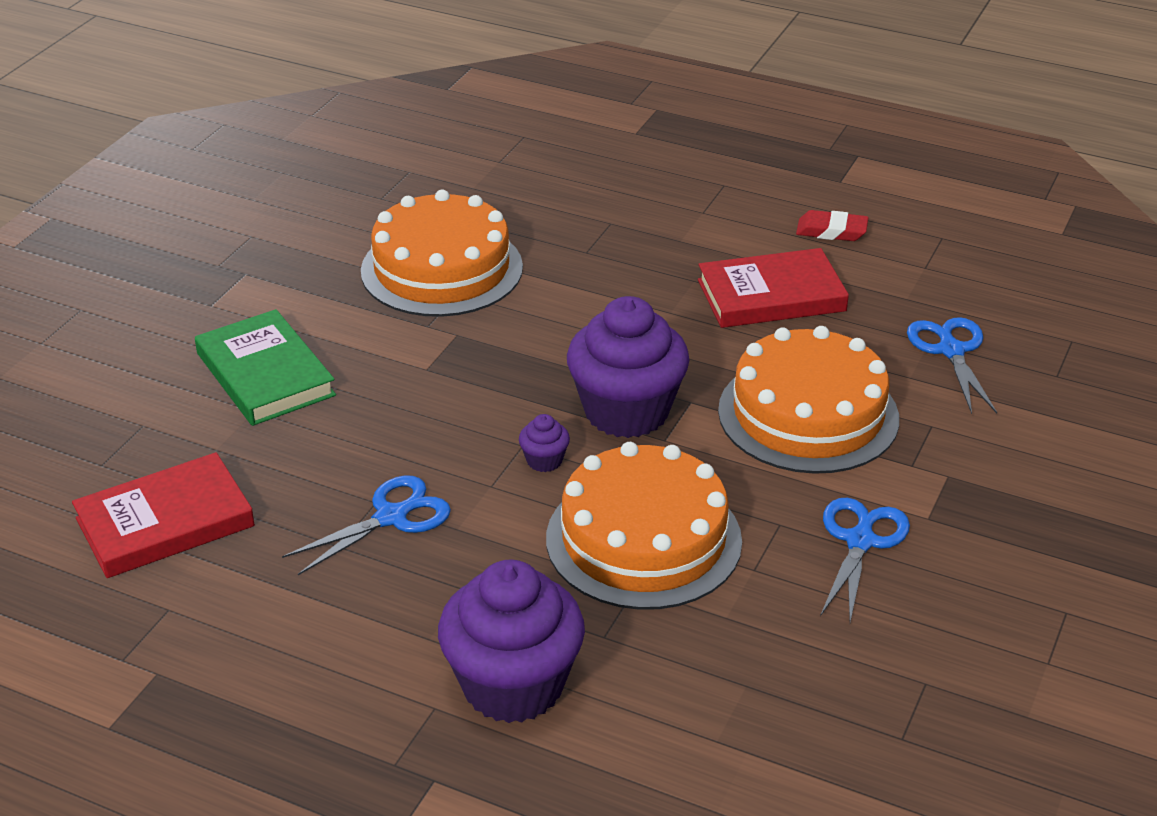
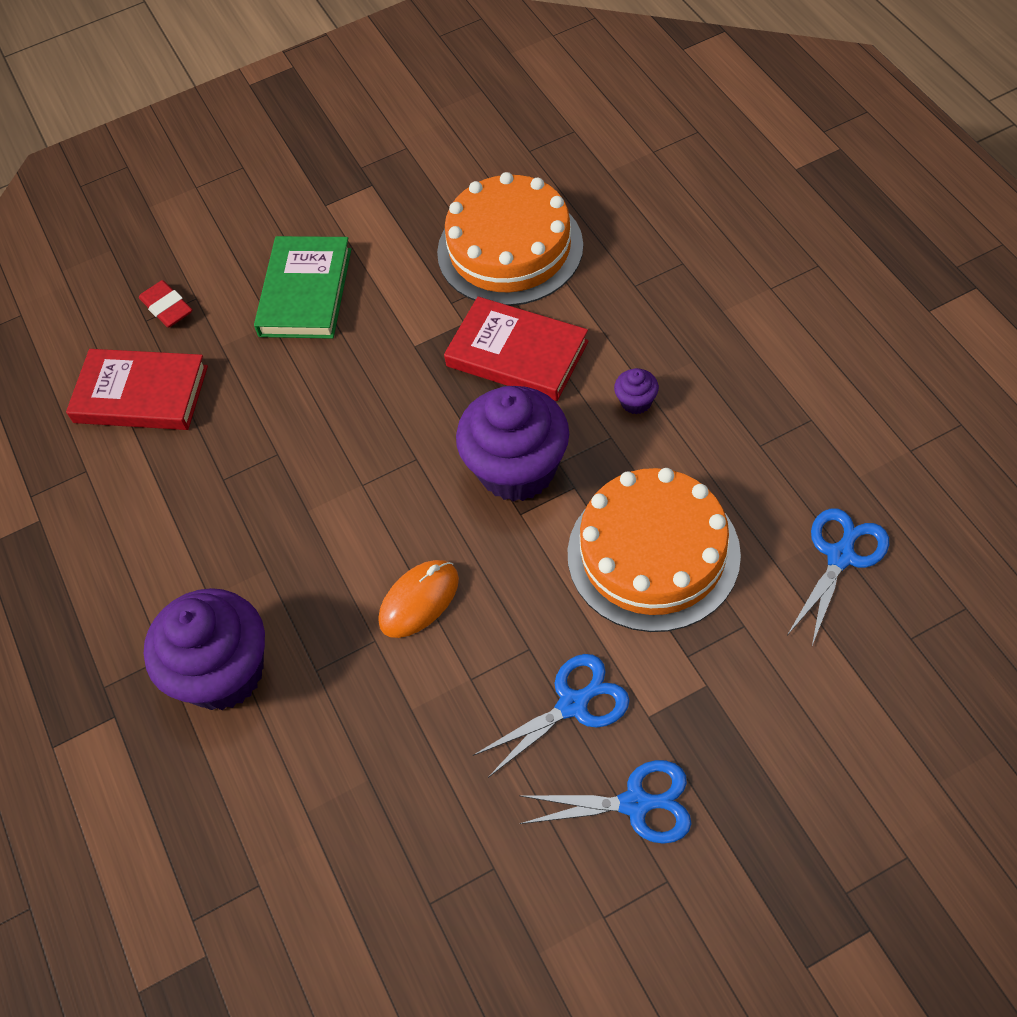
camera: 45 degrees right, 20 degrees up
blue scissors [282,475,451,575] -> blue scissors moved to [519,760,691,844]
purple cupcake [519,414,570,472] -> purple cupcake moved to [614,368,659,414]
orange cake [546,442,742,610] -> orange mouse [378,560,459,638]
red book [698,248,849,328] -> red book moved to [444,297,589,401]
red eraser [796,210,869,241] -> red eraser moved to [139,280,192,327]

